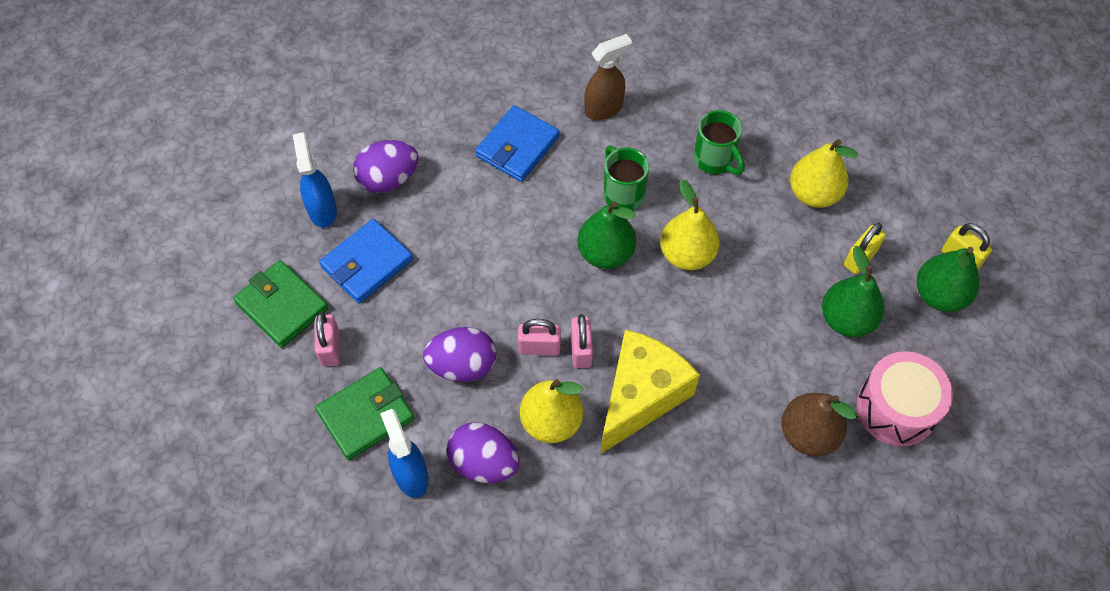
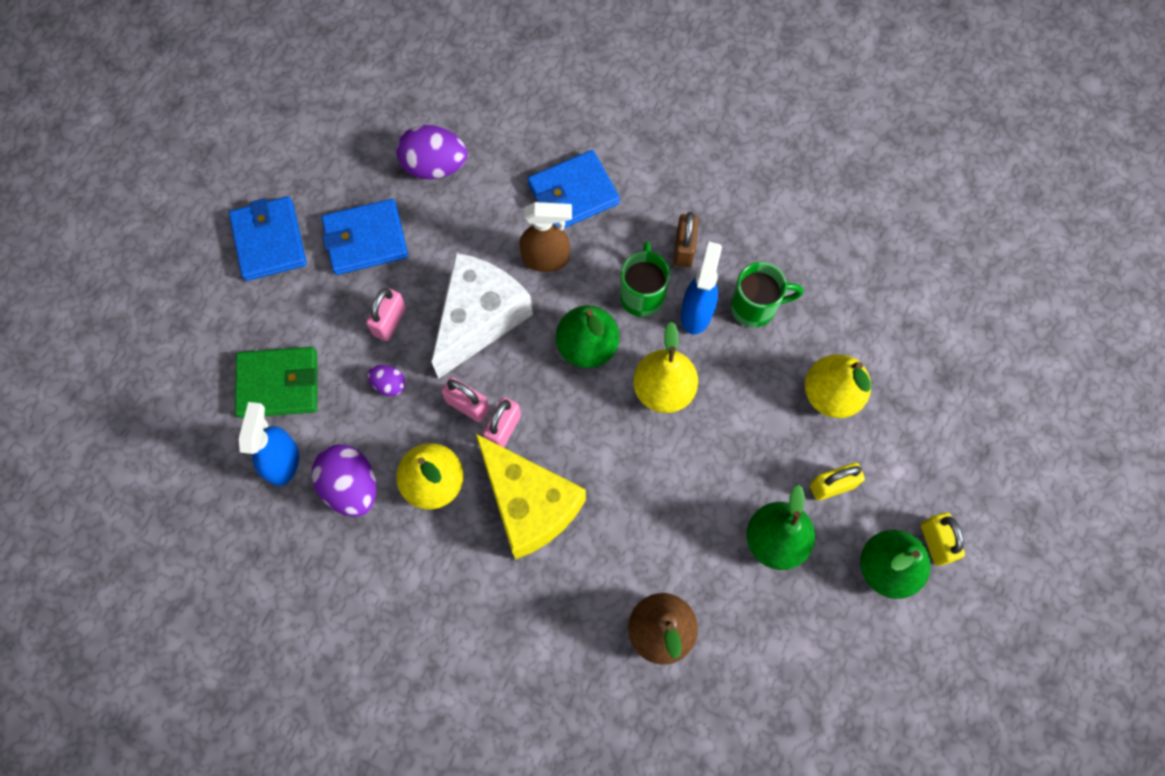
camera: 30 degrees right, 10 degrees up
green wallet [233,260,328,348] -> blue wallet [229,196,307,281]
blue spray bottle [293,132,337,228] -> blue spray bottle moved to [681,242,722,335]
pink padlock [315,312,340,366] -> pink padlock moved to [366,288,406,341]
purple egg [423,327,497,382] -> purple egg [368,365,406,396], size x0.52
brown spray bottle [584,34,632,120] -> brown spray bottle moved to [519,202,572,272]
yellow cheese [601,329,700,454] -> yellow cheese turned 75 degrees clockwise [475,433,586,560]
green mug [694,110,745,175] -> green mug turned 90 degrees counterclockwise [731,262,804,327]
pink drum [857,351,953,447] -> none
none -> white cheese [432,253,533,379]
none -> brown padlock [673,212,699,267]

